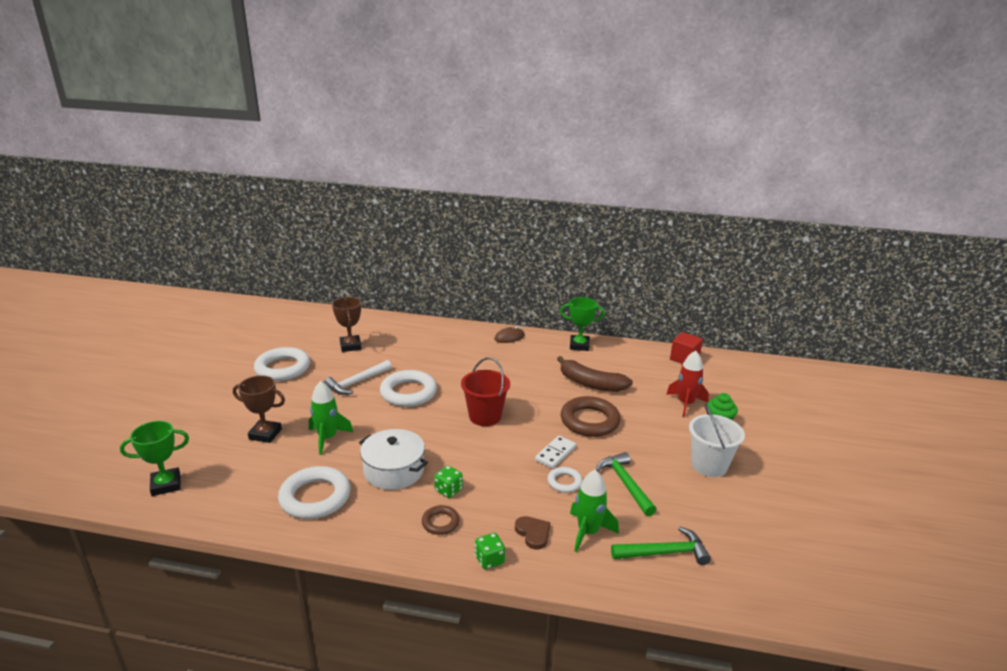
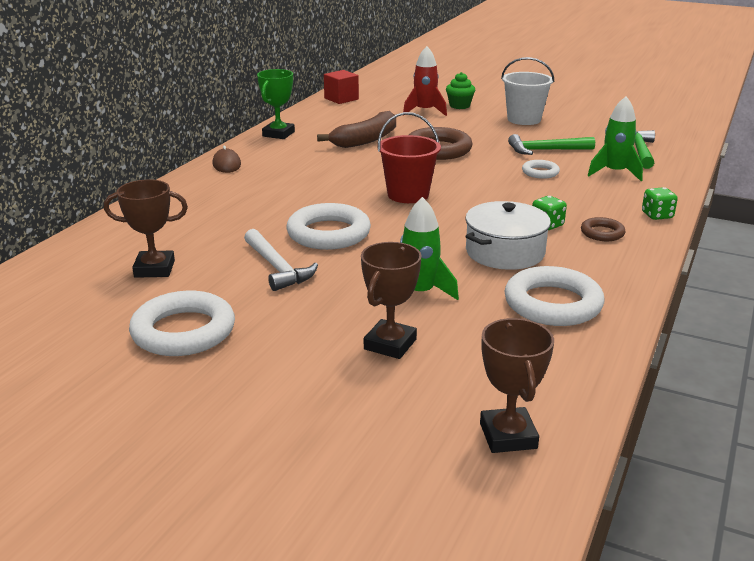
camera: 75 degrees left, 0 degrees up
green trophy [120,421,189,496] -> brown trophy [480,318,554,453]
brown heart [515,516,550,550] -> none
white domino [535,436,576,469] -> none

